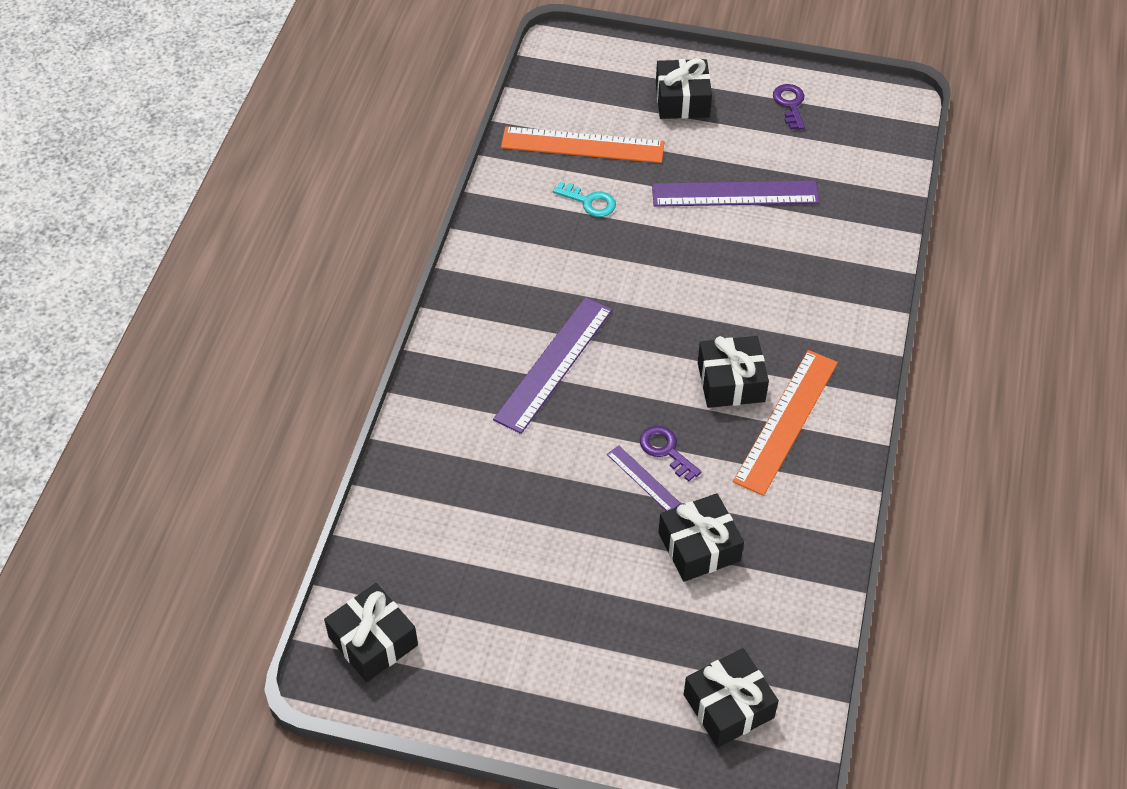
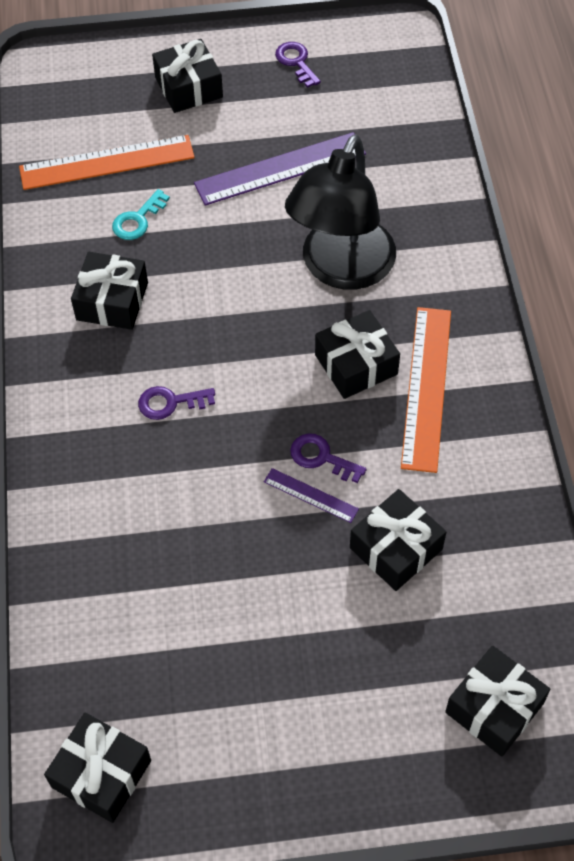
camera: 20 degrees left, 5 degrees up
purple ruler [493,297,612,434] -> purple key [138,386,215,420]
turquoise key [553,182,616,217] -> turquoise key turned 120 degrees clockwise [112,189,170,240]
none -> black gift [71,252,148,330]
none -> black lamp [285,134,396,290]

